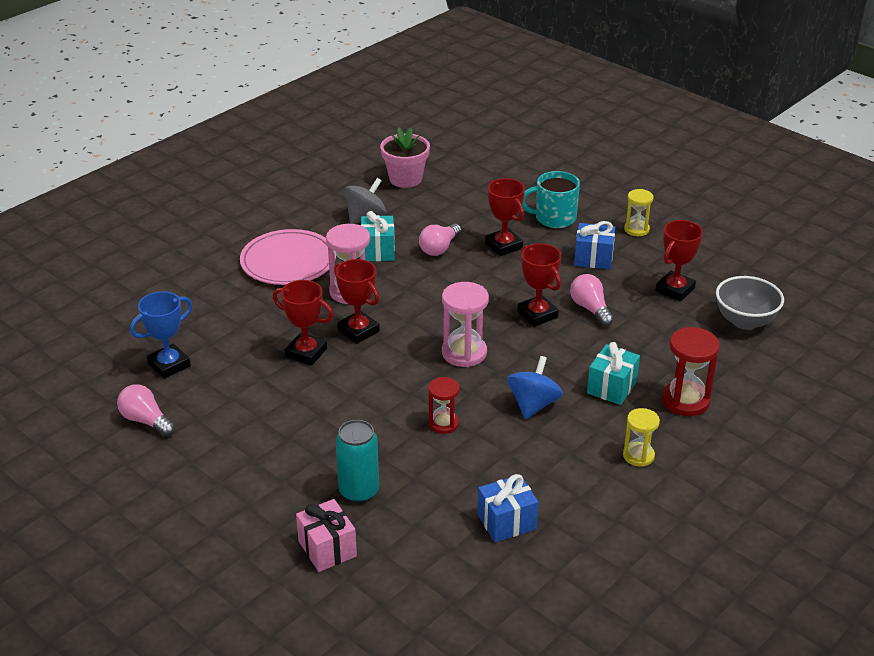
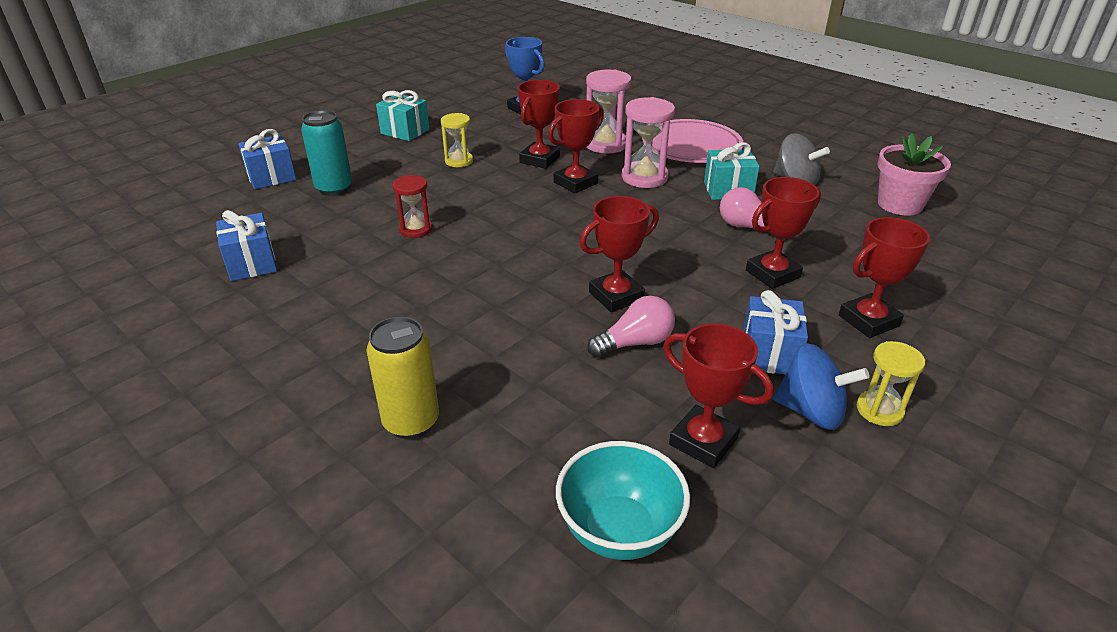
camera: 90 degrees right, 0 degrees up
pink light bulb [117,384,175,437] -> none
pink gift [296,499,357,572] -> blue gift [238,129,296,189]
pink hourglass [442,282,489,367] -> pink hourglass moved to [586,70,632,153]
blue spinning top [507,356,563,419] -> blue spinning top moved to [773,343,870,430]
turquoise mug [522,171,580,228] -> red trophy [839,217,930,338]
turquoise gift [587,342,640,405] -> turquoise gift moved to [376,90,429,141]
yellow hourglass [623,408,660,467] -> yellow hourglass moved to [441,113,473,167]
red hourglass [662,327,720,416] -> yellow can [366,317,439,439]
grey bowl [716,276,784,330] -> turquoise bowl [556,441,690,560]

